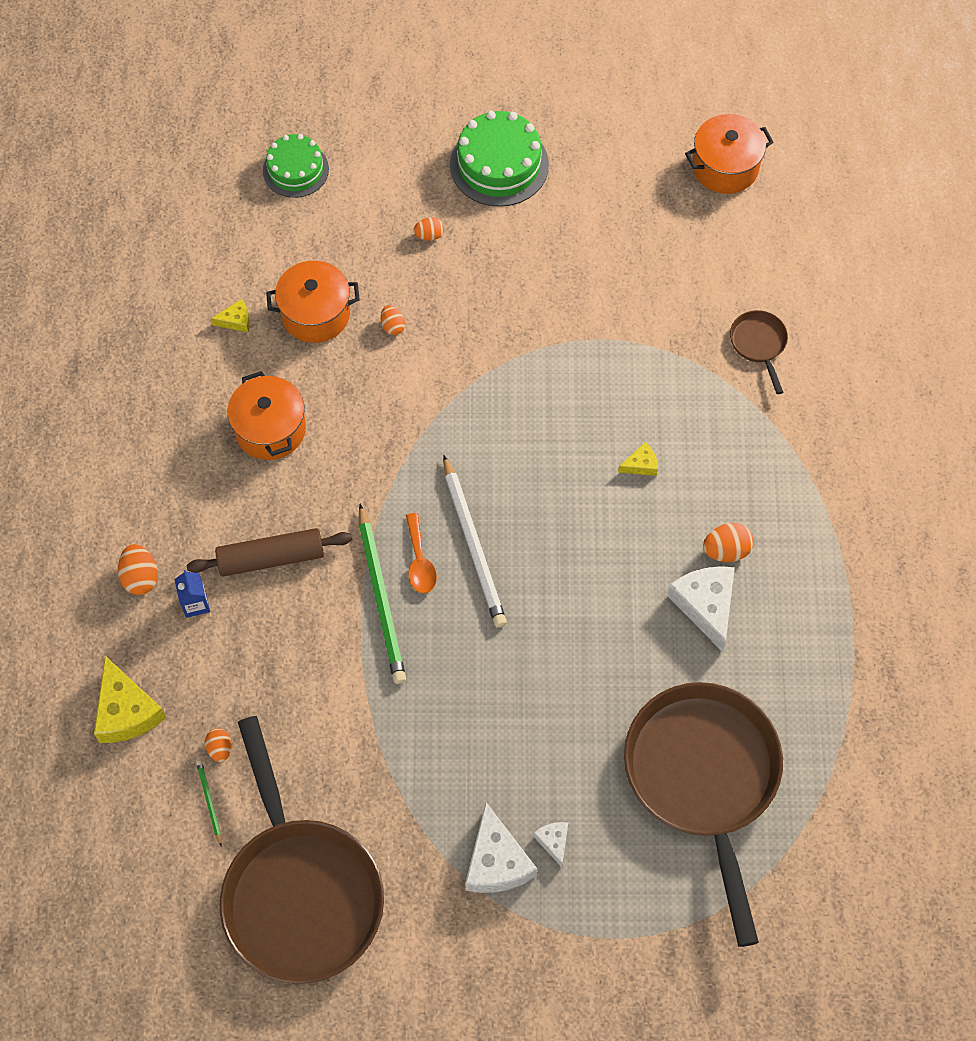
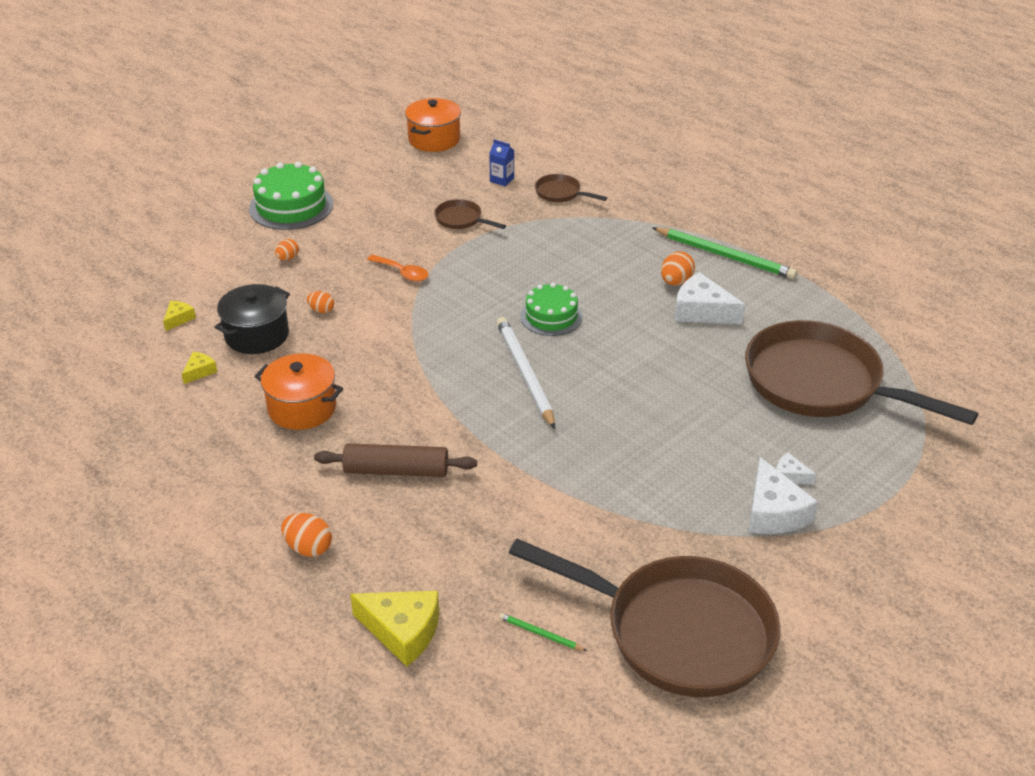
camera: 45 degrees left, 25 degrees down
blue carton [175,570,210,618] -> blue carton moved to [489,139,514,186]
brown rolling pin [187,528,352,576] -> brown rolling pin turned 60 degrees clockwise [314,443,477,477]
orange egg [205,728,232,762] -> none
green cake [263,134,329,198] -> green cake moved to [520,283,583,336]
orange pot [266,261,360,343] -> black pot [215,284,290,354]
green pencil [359,504,406,684] -> green pencil moved to [652,227,797,279]
orange spoon [406,513,437,593] -> orange spoon moved to [367,255,429,281]
white pencil [443,455,507,628] -> white pencil turned 135 degrees counterclockwise [497,317,555,429]
white cheese [465,802,537,893] -> white cheese turned 45 degrees clockwise [748,457,818,534]
yellow cheese [618,442,658,476] -> yellow cheese moved to [163,301,196,331]
none -> brown pan [434,199,506,229]

